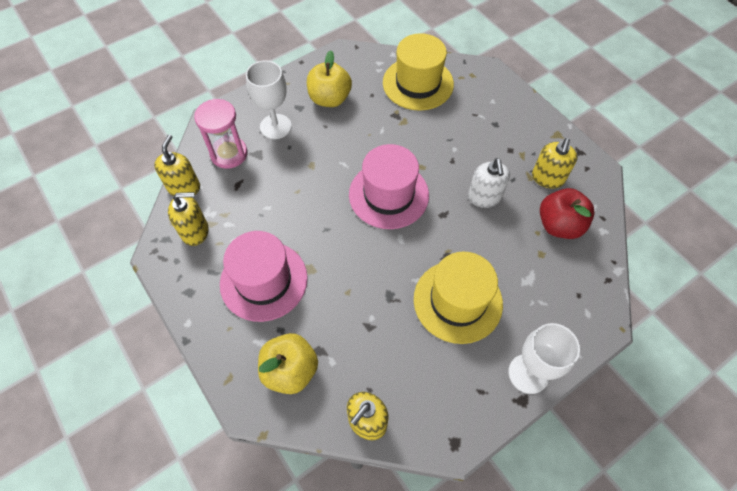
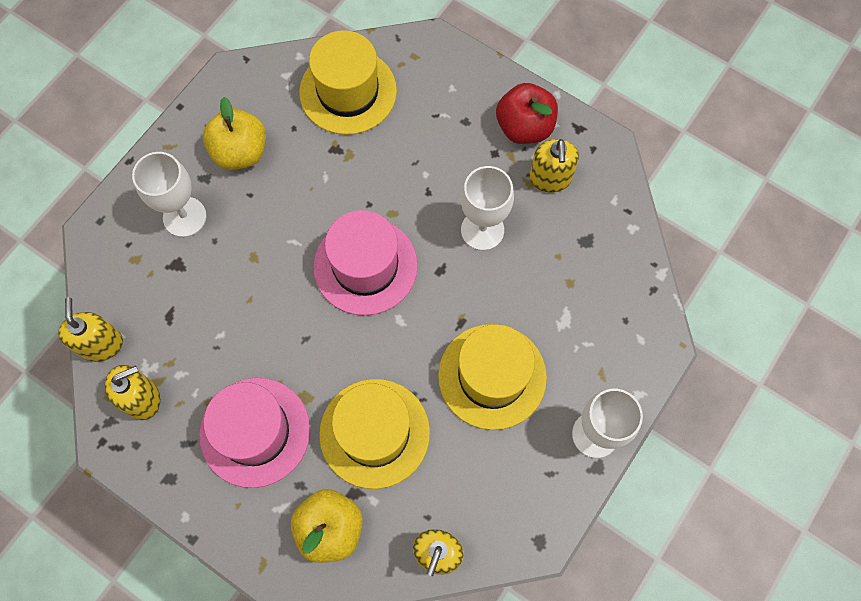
camera: 20 degrees left, 10 degrees up
pink hourglass [194,99,247,169] -> none
white soap dispenser [468,158,510,208] -> white goblet [461,166,514,251]
red apple [540,188,595,239] -> red apple moved to [496,83,558,144]
none -> yellow hat [319,379,430,489]

